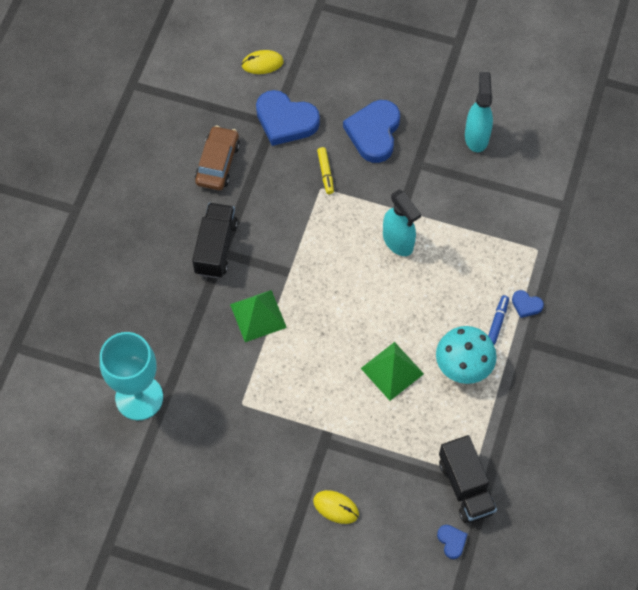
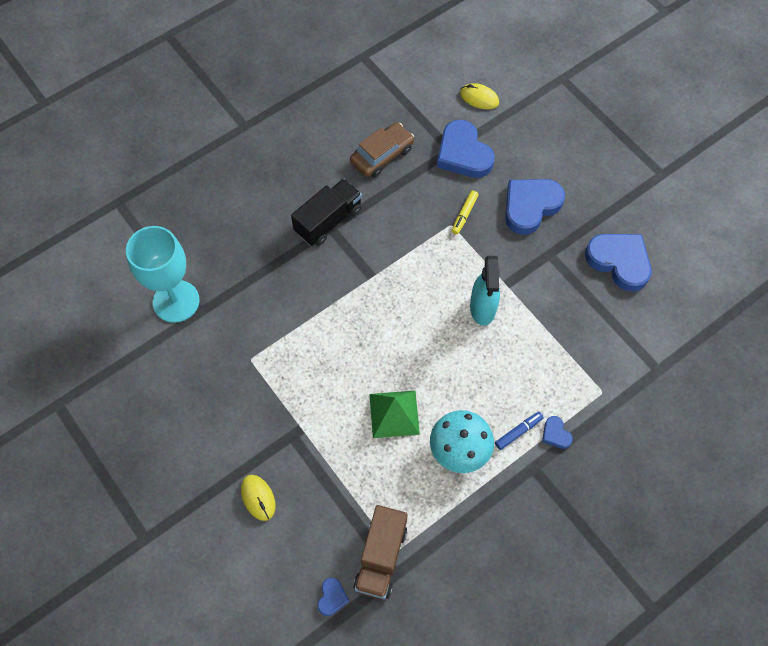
camera: 35 degrees right, 0 degrees up
green pyramid [230,290,287,342] -> none
black truck [439,435,497,523] -> brown truck [353,505,407,600]
turquoise spray bottle [465,72,493,152] -> blue heart [585,234,651,292]

